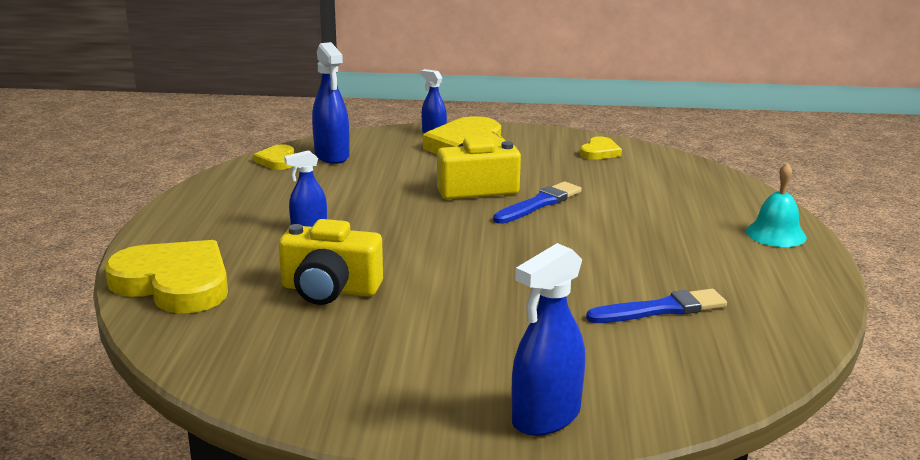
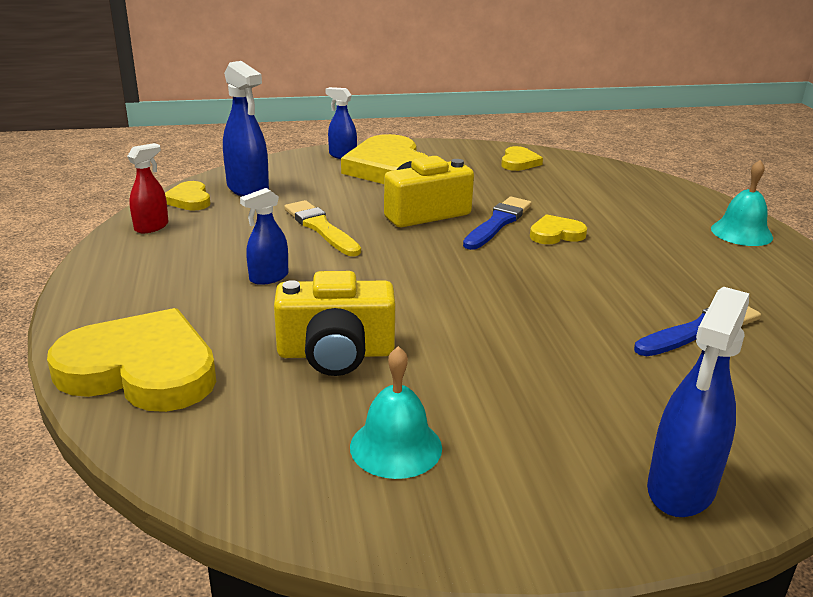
camera: 15 degrees left, 5 degrees up
none -> red spray bottle [127,143,168,233]
none -> yellow brush [284,200,361,256]
none -> turquoise bell [350,346,442,479]
none -> yellow heart [530,214,587,244]

